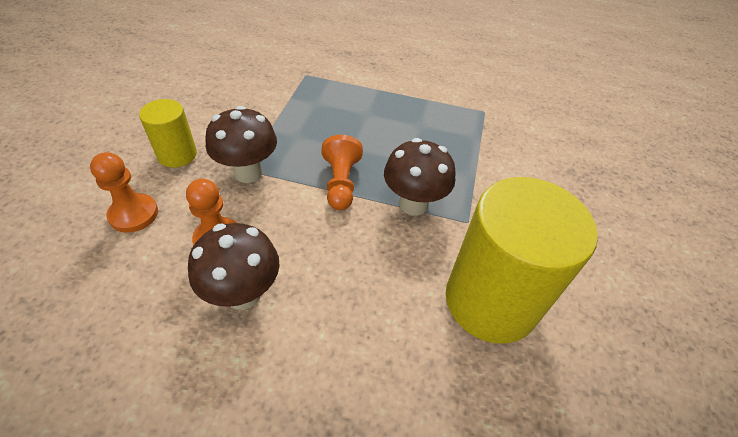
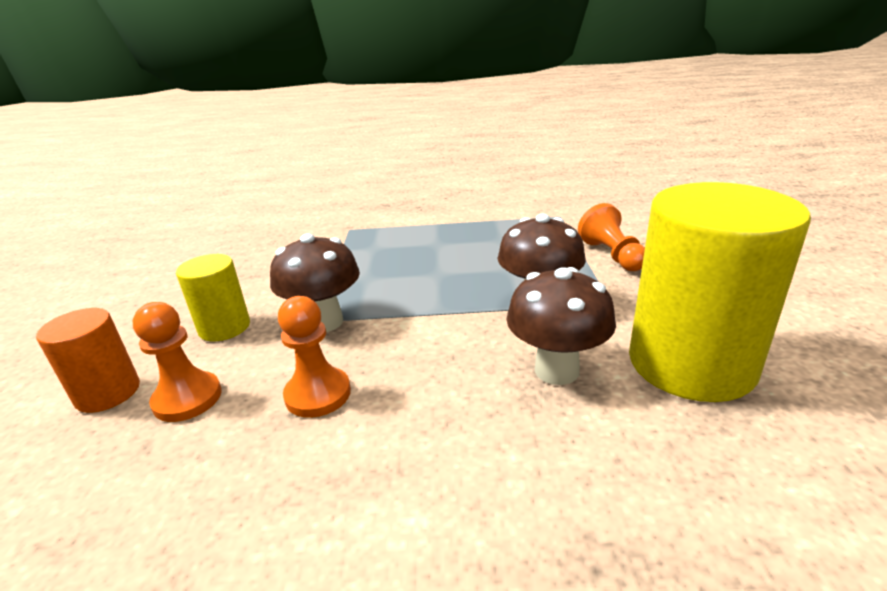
camera: 10 degrees left, 20 degrees down
brown mushroom [188,223,280,310] -> brown mushroom moved to [506,267,616,385]
orange pawn [321,135,363,210] -> orange pawn moved to [578,203,645,271]
none -> orange cylinder [36,308,140,413]

